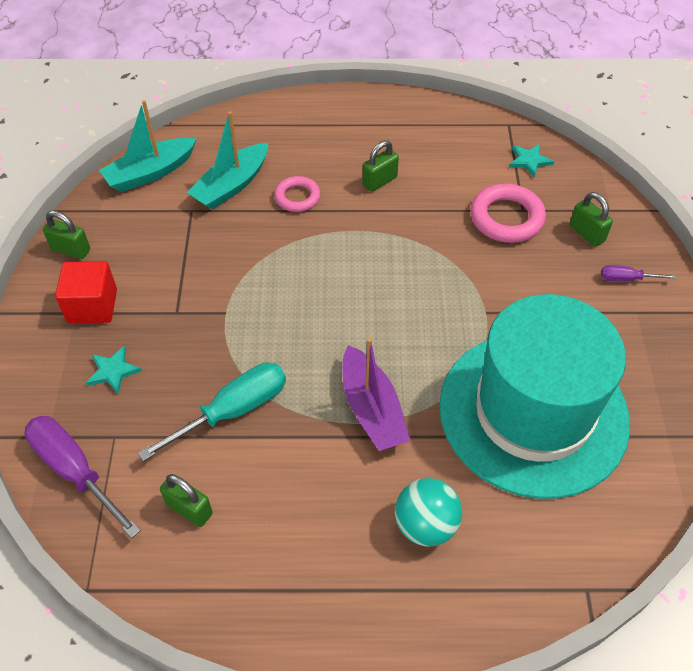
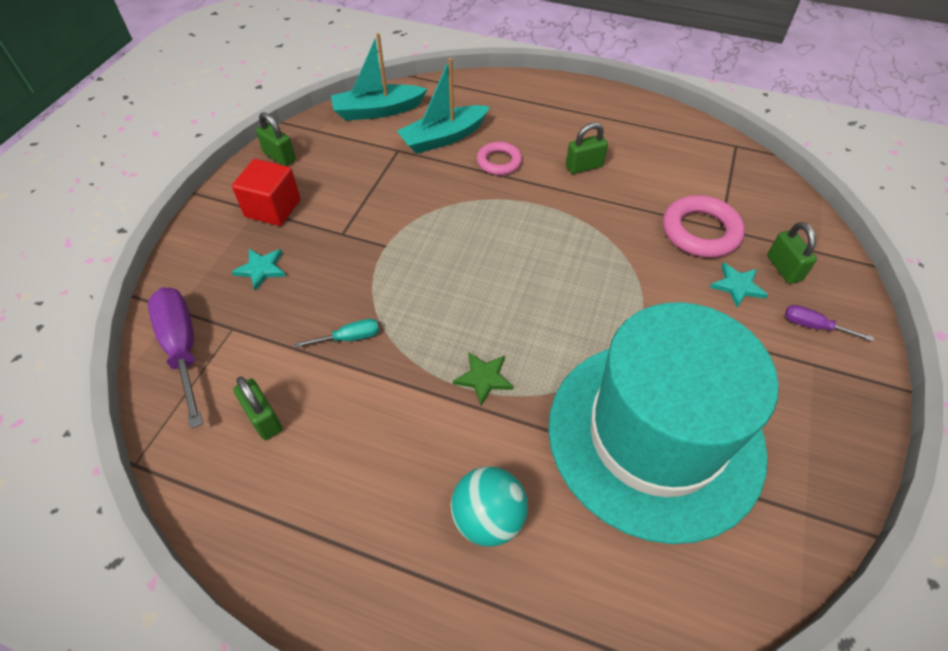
camera: 20 degrees right, 0 degrees up
turquoise screwdriver [138,362,286,461] -> turquoise screwdriver [295,319,379,348], size x0.50
purple boat [342,338,410,451] -> green star [453,353,514,405]
turquoise star [509,144,554,178] -> turquoise star moved to [710,262,768,308]

